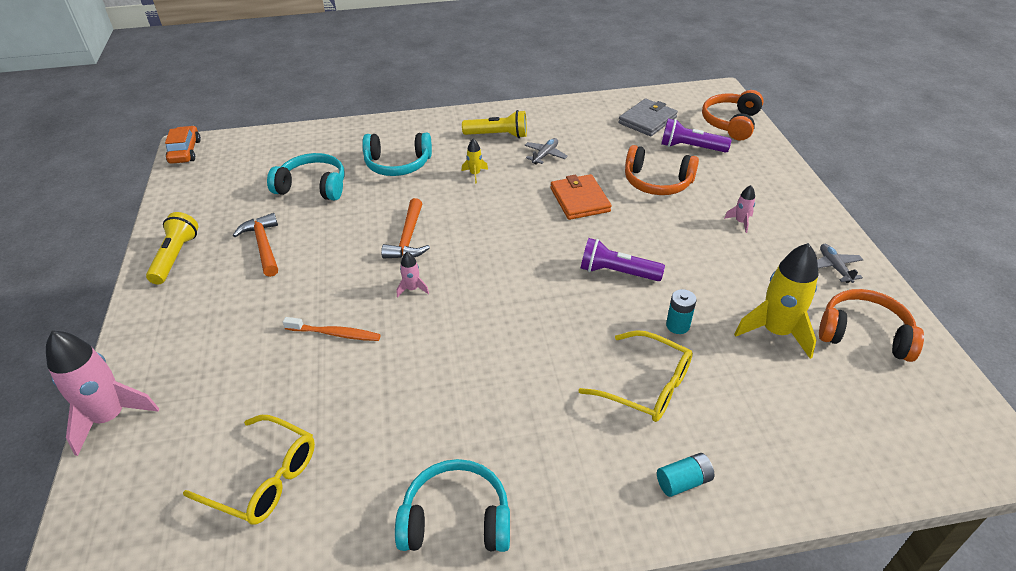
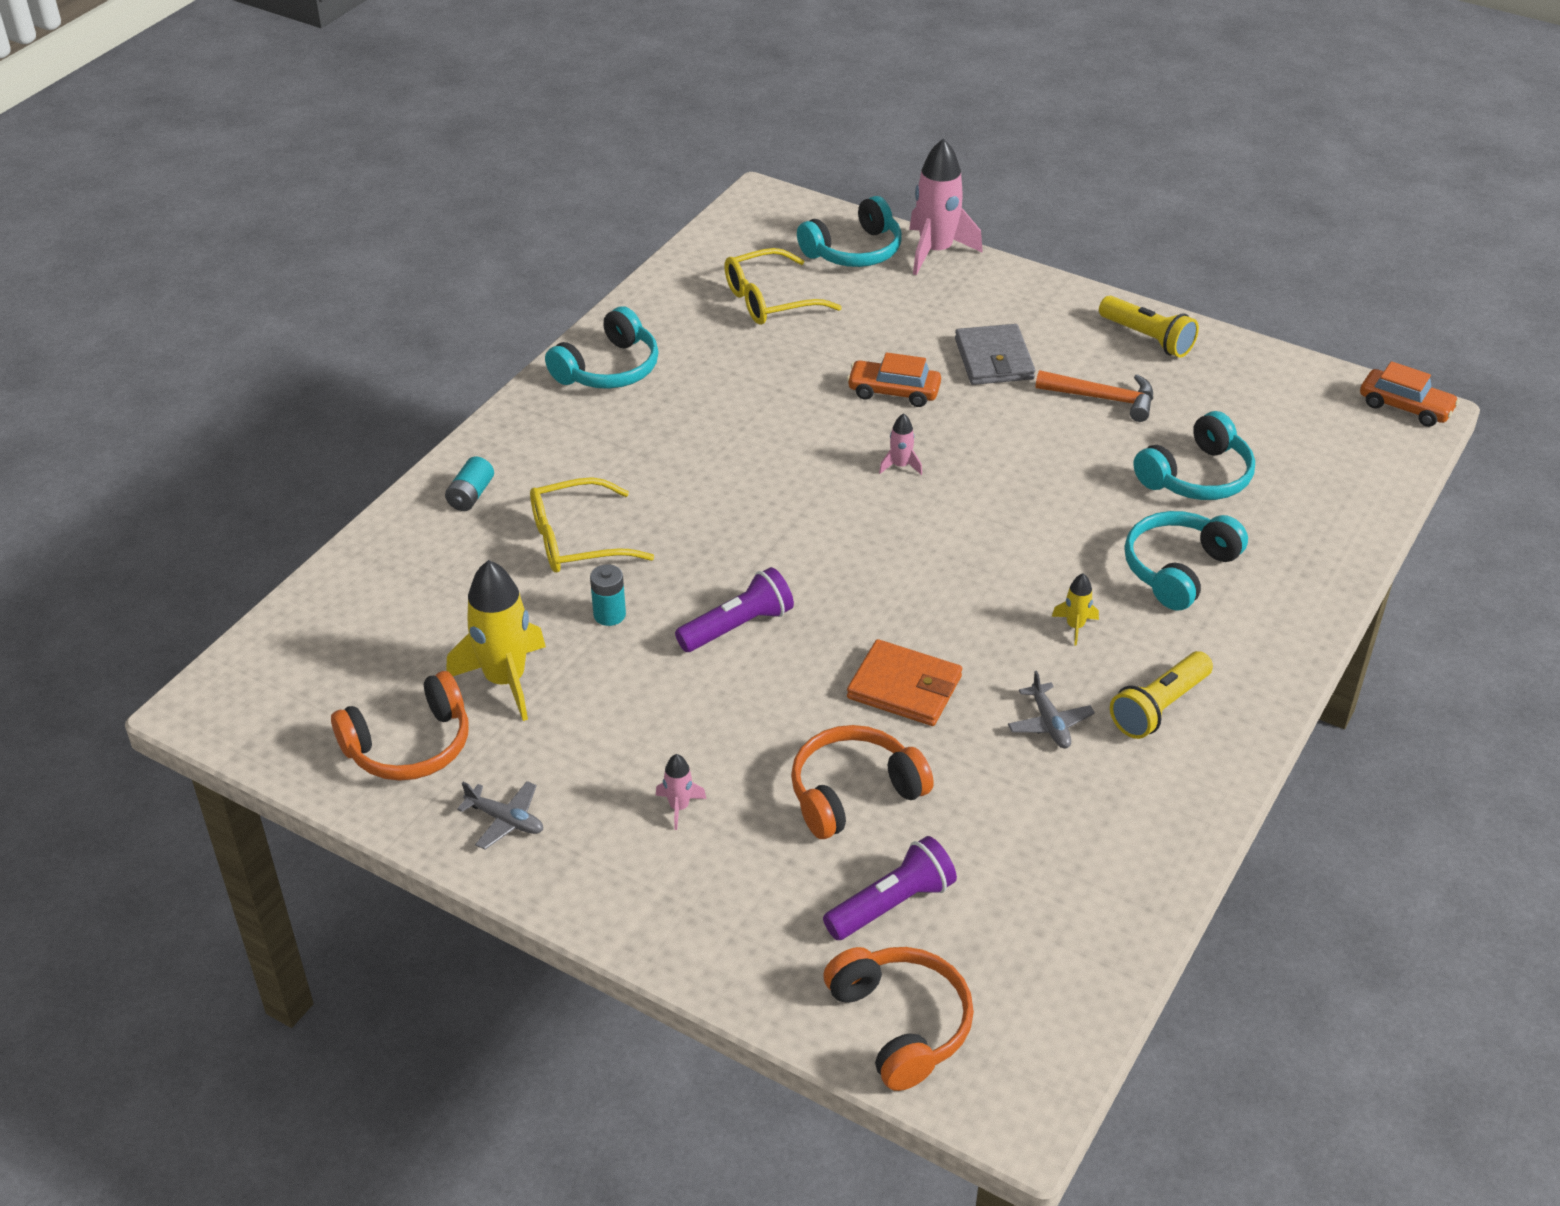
camera: 130 degrees right, 0 degrees up
orange toothbrush [283,317,381,341] -> orange car [847,352,941,407]
orange hammer [381,198,430,258] -> none
grey wallet [618,99,678,136] -> grey wallet moved to [955,324,1035,385]
none -> turquoise headphones [797,196,902,267]

